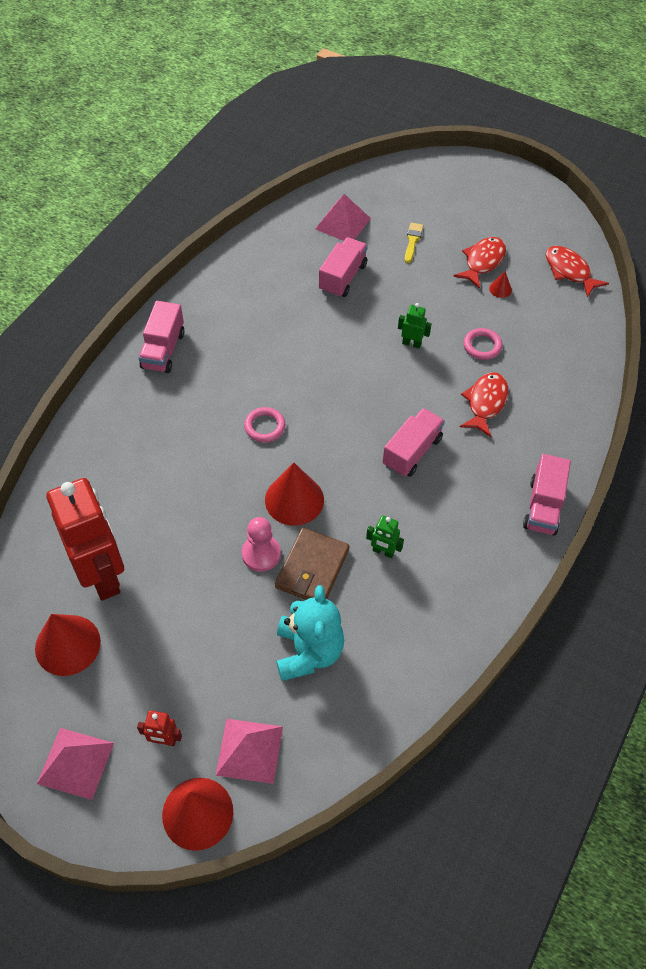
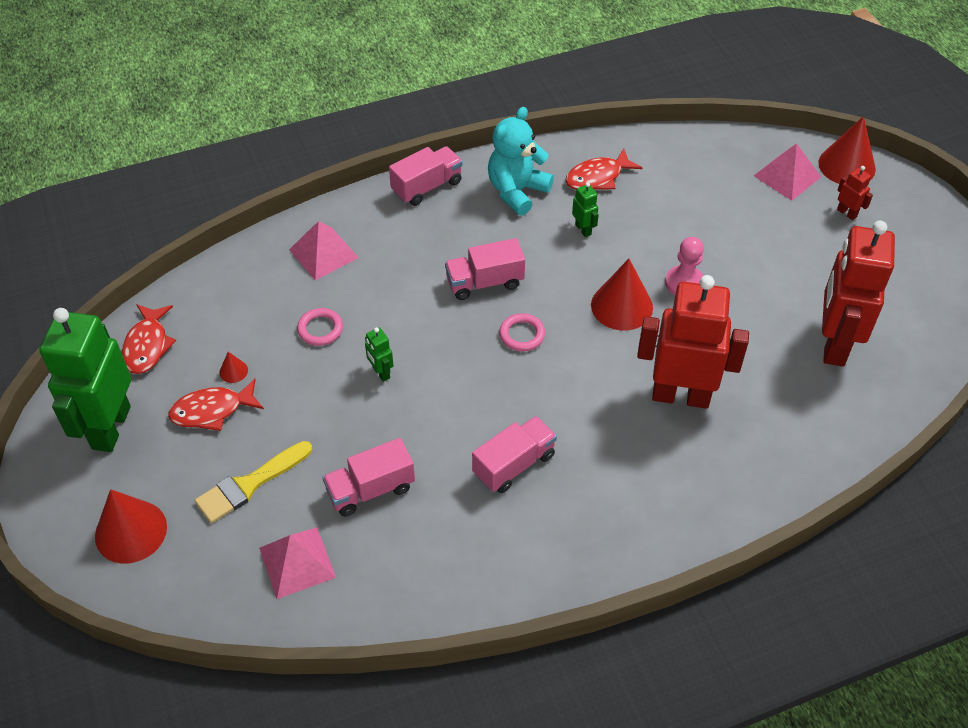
camera: 140 degrees left, 5 degrees down
red cone [35,614,101,676] -> red cone moved to [95,489,167,564]
pink pyramid [37,728,114,800] -> pink pyramid moved to [289,221,359,280]
pink truck [138,301,185,373] -> pink truck moved to [472,416,557,493]
pink ring [244,407,286,442] -> pink ring moved to [499,313,545,351]
brown wallet [275,527,349,600] -> none
turquoise teddy bear [276,585,344,681] -> turquoise teddy bear moved to [488,107,554,216]
yellow brush [405,223,423,263] -> yellow brush [195,441,312,523], size x1.69
red fish [460,372,508,437] -> red fish moved to [565,148,642,190]
none -> green robot [39,308,131,452]
none -> red robot [637,275,749,409]

